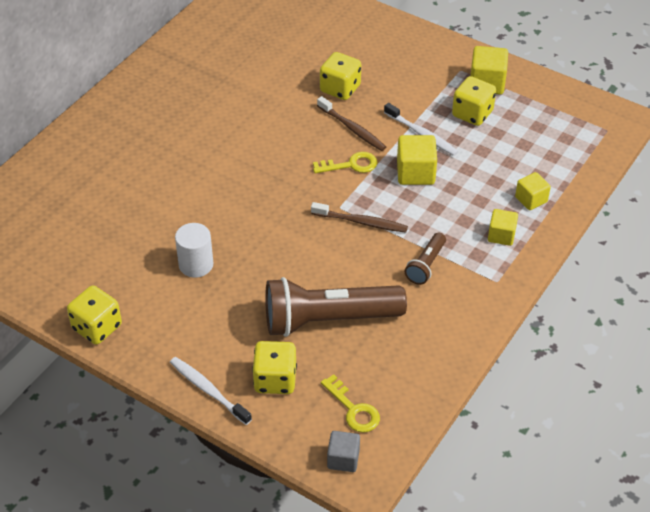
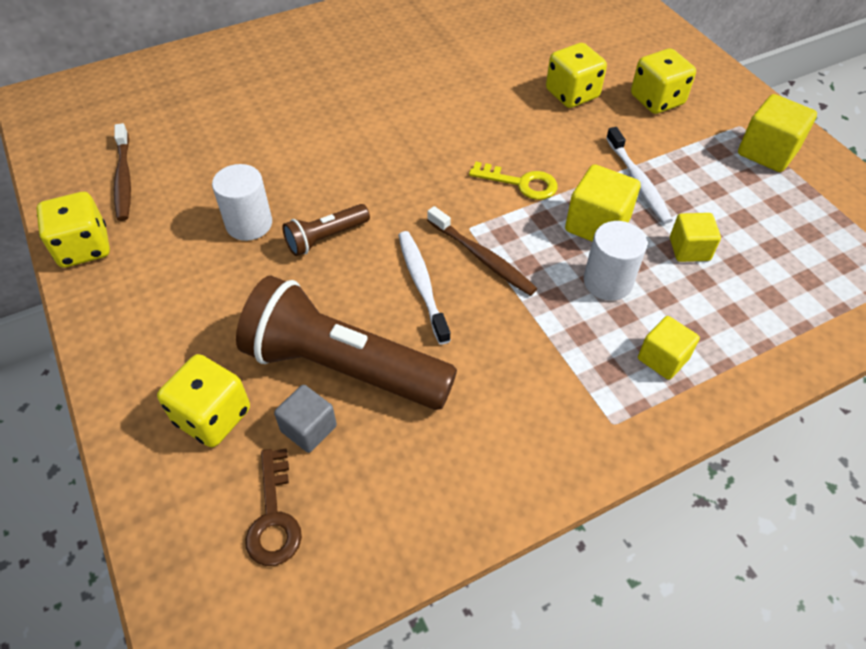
camera: 30 degrees right, 5 degrees up
white toothbrush [170,357,252,425] -> white toothbrush moved to [398,231,451,344]
brown toothbrush [317,96,386,151] -> brown toothbrush moved to [114,123,131,221]
yellow key [321,374,380,433] -> brown key [245,449,302,566]
grey cube [327,431,360,472] -> grey cube moved to [274,385,337,453]
brown flashlight [405,232,446,285] -> brown flashlight moved to [282,204,370,256]
yellow dice [452,76,496,126] -> yellow dice moved to [631,48,696,114]
yellow cube [515,172,551,210] -> yellow cube moved to [670,213,721,262]
none -> white cylinder [583,221,647,301]

